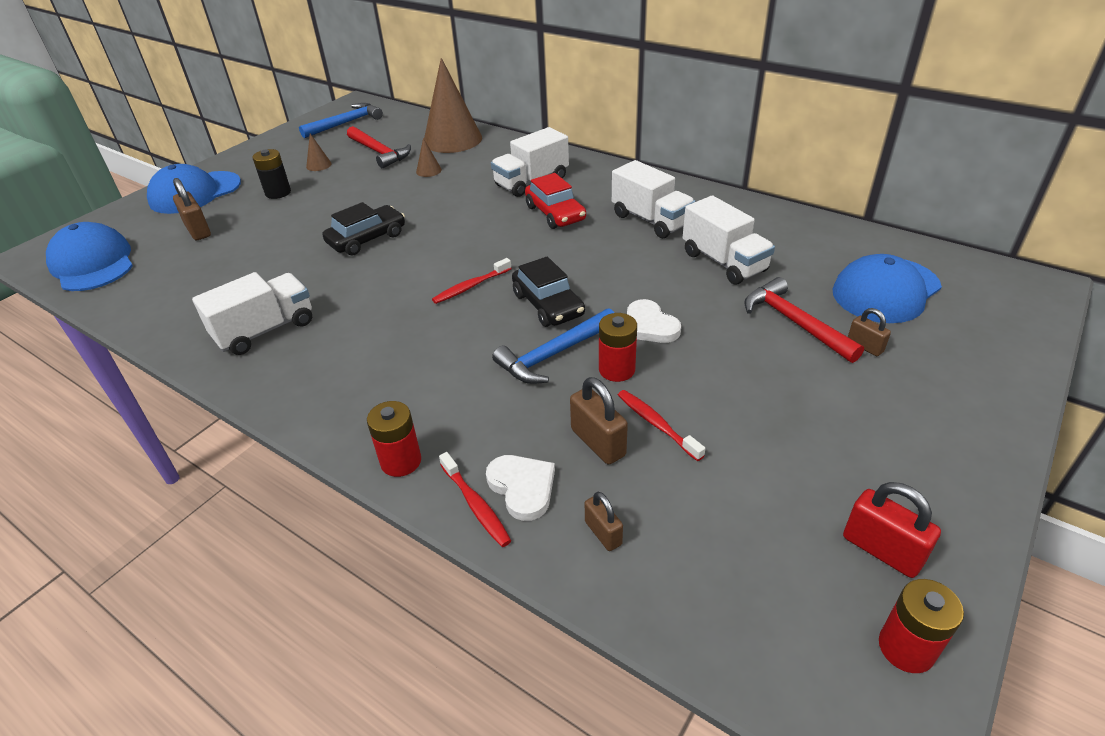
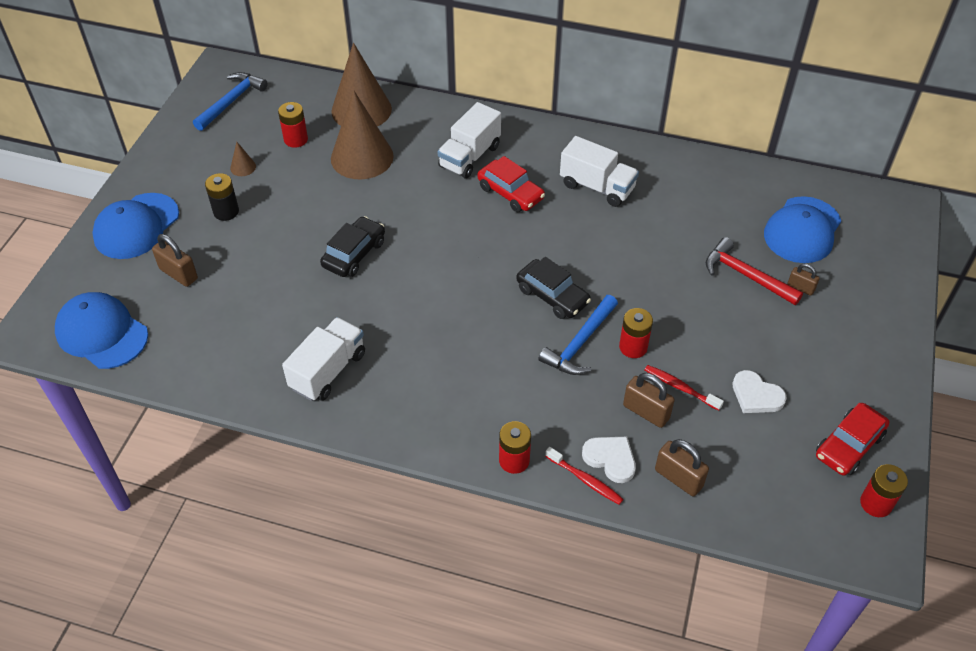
camera: 20 degrees left, 10 degrees up
red hammer [347,126,411,168] -> red battery [278,102,308,148]
brown cone [416,138,442,177] -> brown cone [331,90,394,180], size x2.48
red toothbrush [432,258,512,304] -> none
brown padlock [585,492,623,551] -> brown padlock [655,439,709,496], size x1.60
white heart [627,299,681,343] -> white heart moved to [732,370,787,413]
white truck [683,196,775,285] -> none
red padlock [843,482,941,578] -> red car [816,403,889,476]

